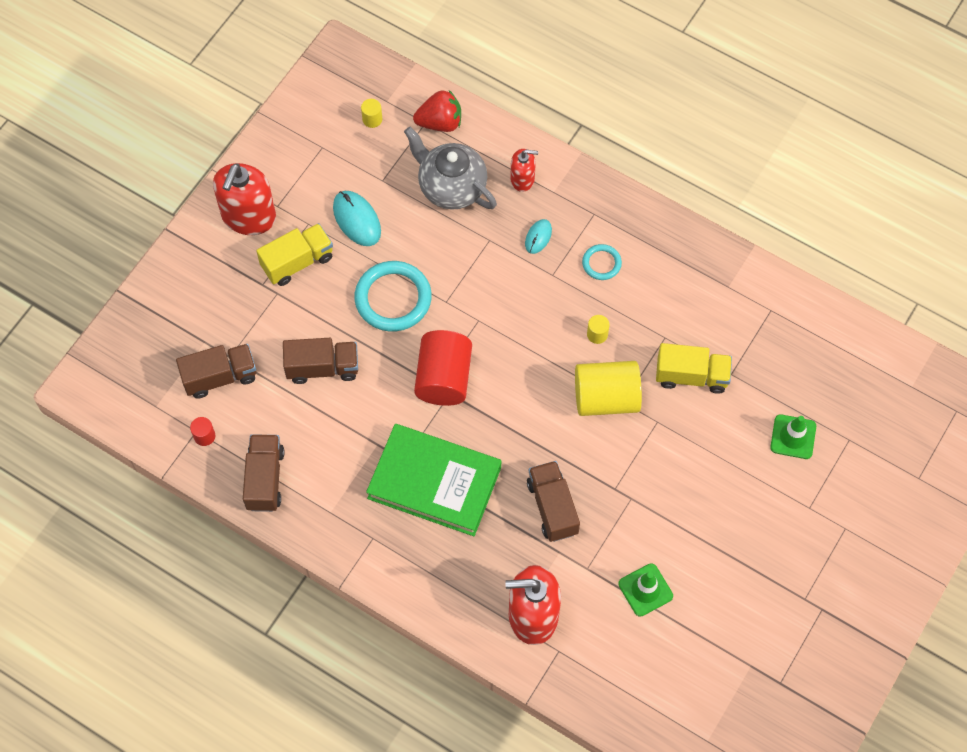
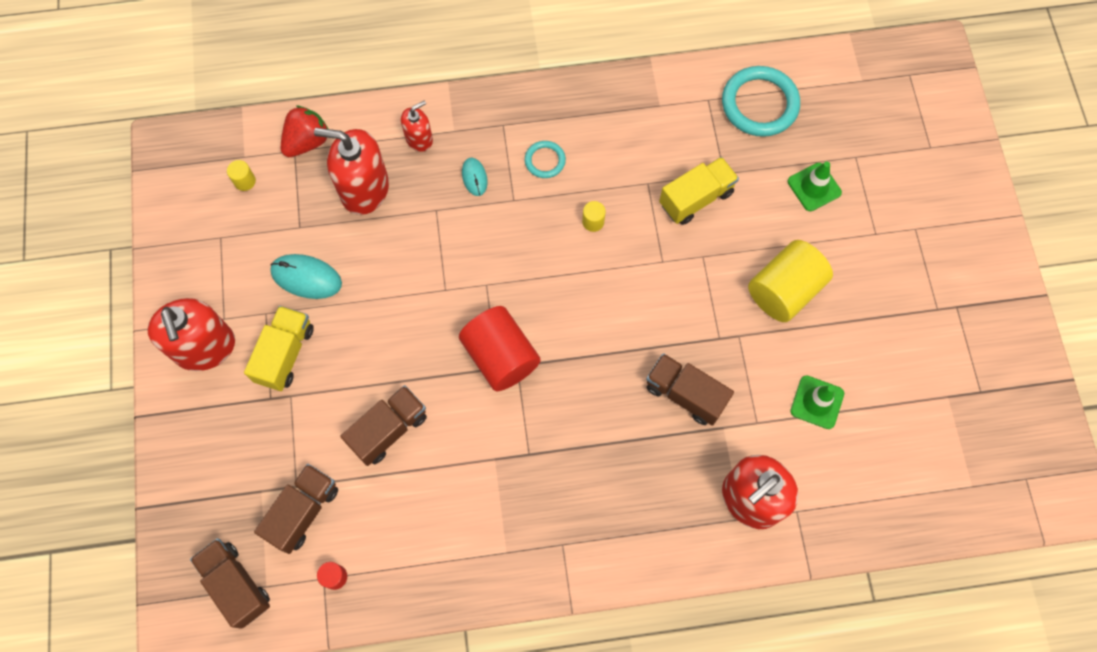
camera: 40 degrees left, 5 degrees up
brown truck [243,434,284,512] -> brown truck moved to [190,538,270,629]
turquoise ring [354,261,432,332] -> turquoise ring moved to [722,66,800,137]
green book [366,424,501,536] -> none
grey teapot [404,127,497,210] -> red soap dispenser [314,128,389,215]
yellow cylinder [575,361,642,416] -> yellow cylinder moved to [748,240,833,322]

